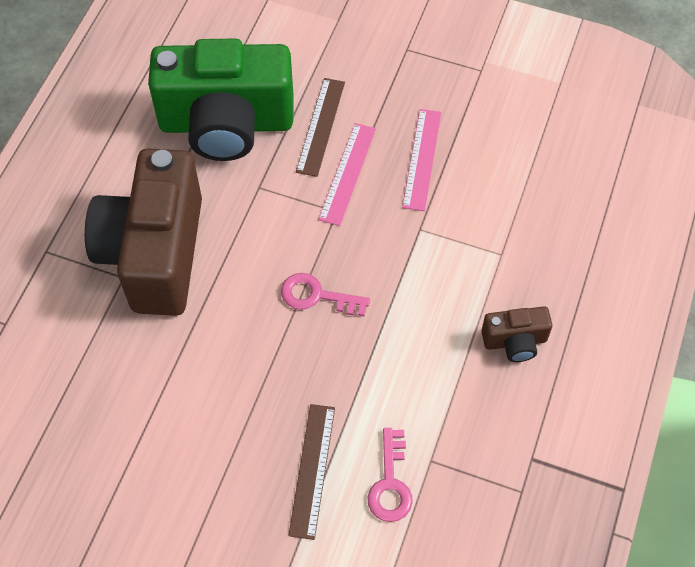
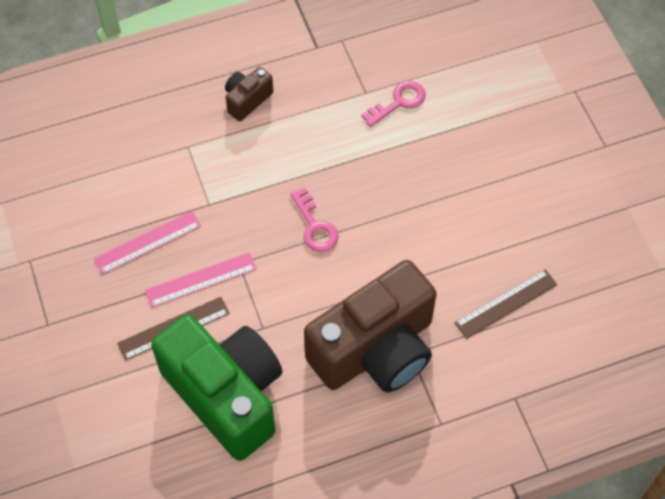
camera: 130 degrees left, 0 degrees up
brown ruler [288,404,335,540] -> brown ruler moved to [454,269,557,339]
brown camera [481,306,552,362] -> brown camera turned 90 degrees counterclockwise [225,67,273,121]

